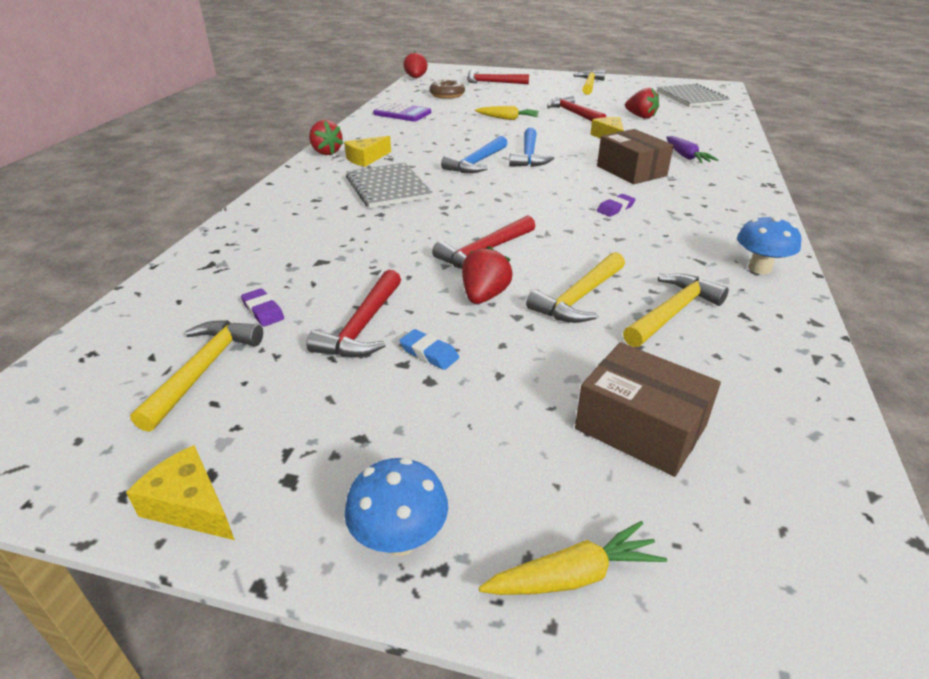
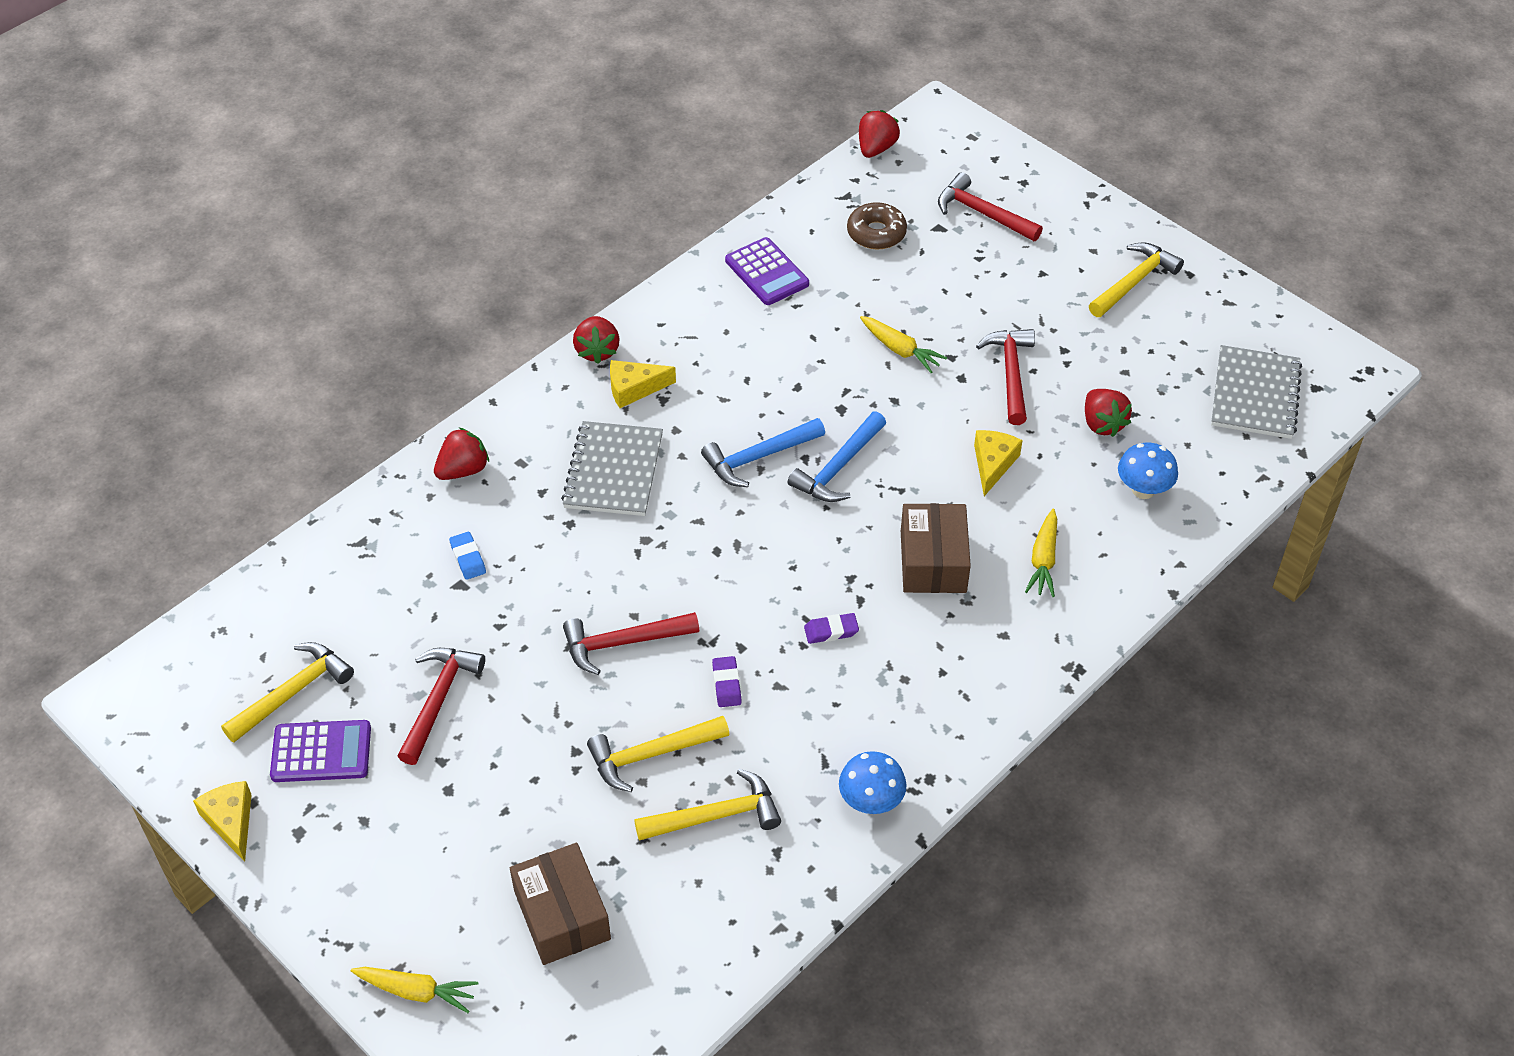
camera: 30 degrees right, 15 degrees up
purple eraser [241,288,284,327] -> purple eraser moved to [712,656,742,707]
red hammer [306,270,401,357] -> red hammer turned 150 degrees clockwise [398,648,485,765]
blue mushroom [344,458,448,556] -> blue mushroom moved to [1118,442,1178,499]
blue eraser [399,329,459,370] -> blue eraser moved to [449,532,486,580]
red strawberry [462,246,513,304] -> red strawberry moved to [434,428,489,480]
purple carrot [666,136,718,163] -> yellow carrot [1025,509,1057,597]
none -> purple calculator [270,720,371,782]

